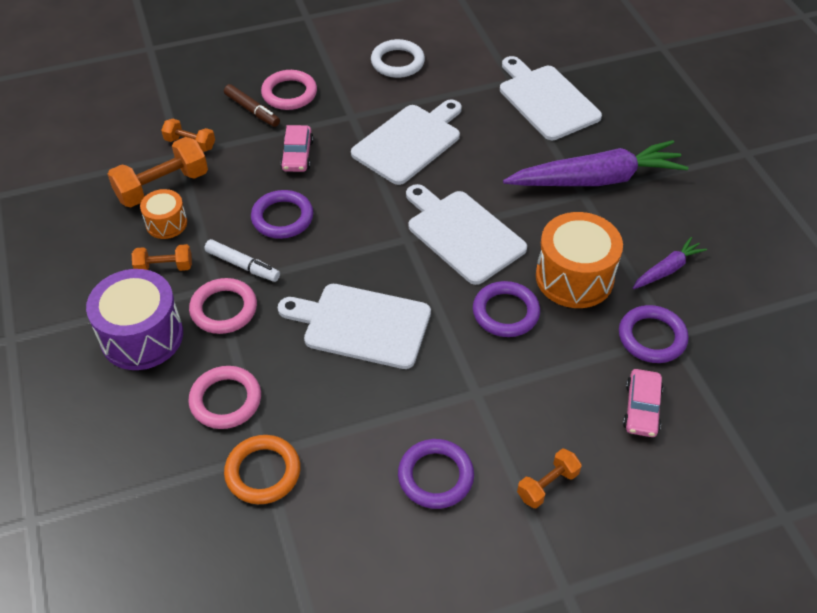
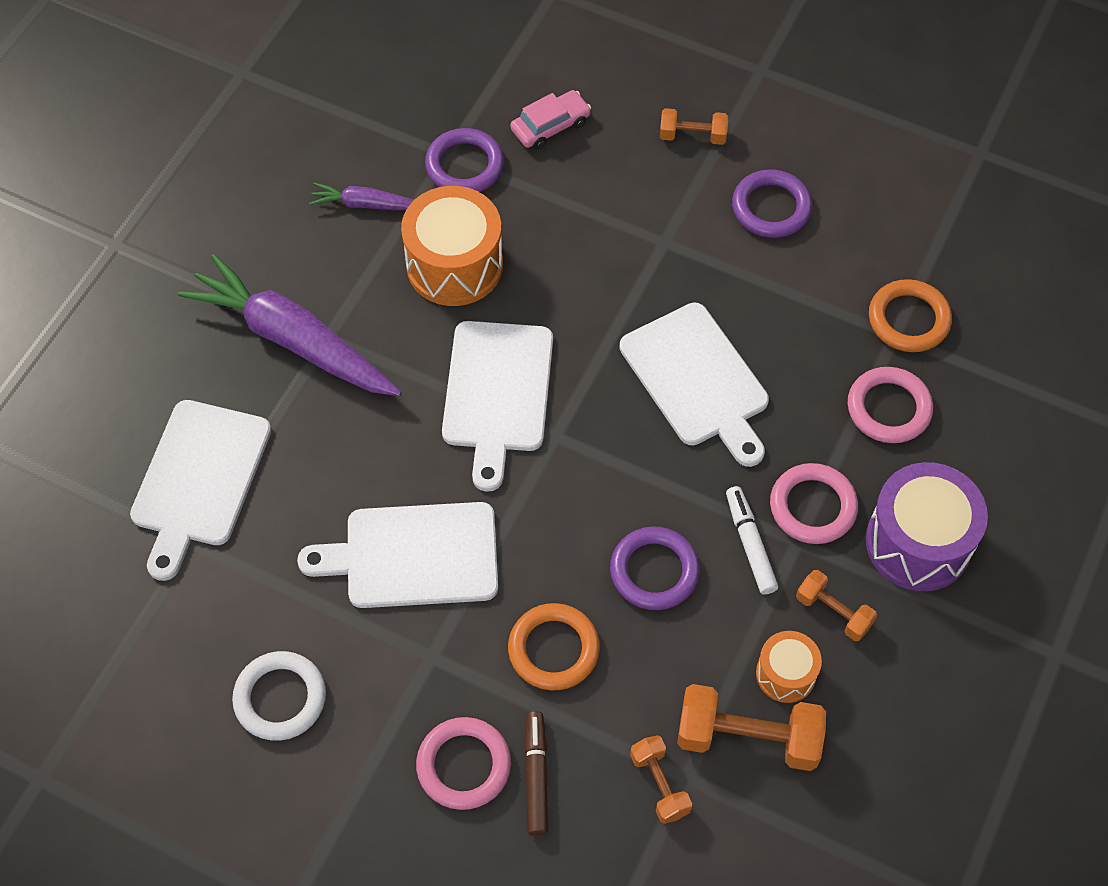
camera: 135 degrees left, 10 degrees up
pink car [280,125,314,172] -> orange ring [508,603,600,690]
purple ring [473,281,540,337] -> none

